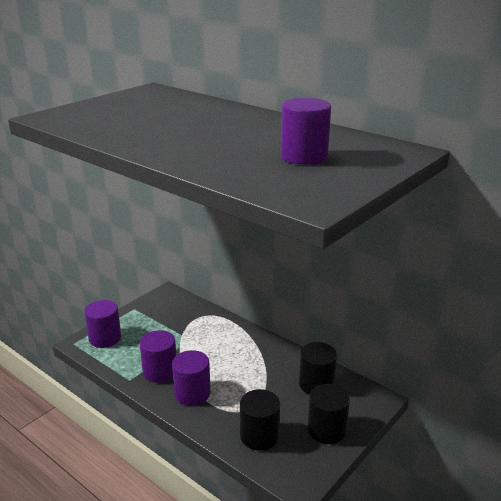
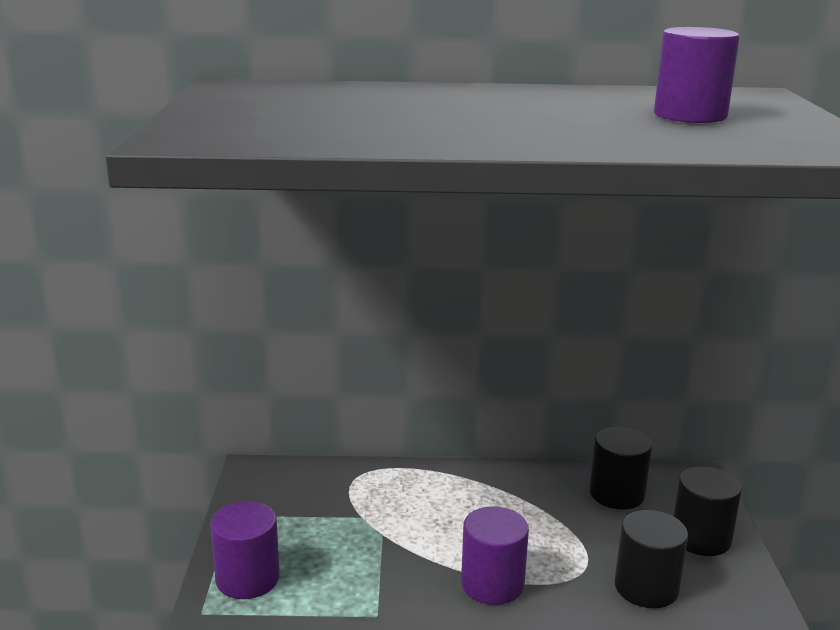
camera: 40 degrees left, 5 degrees down
purple cylinder [140,330,176,383] -> none

